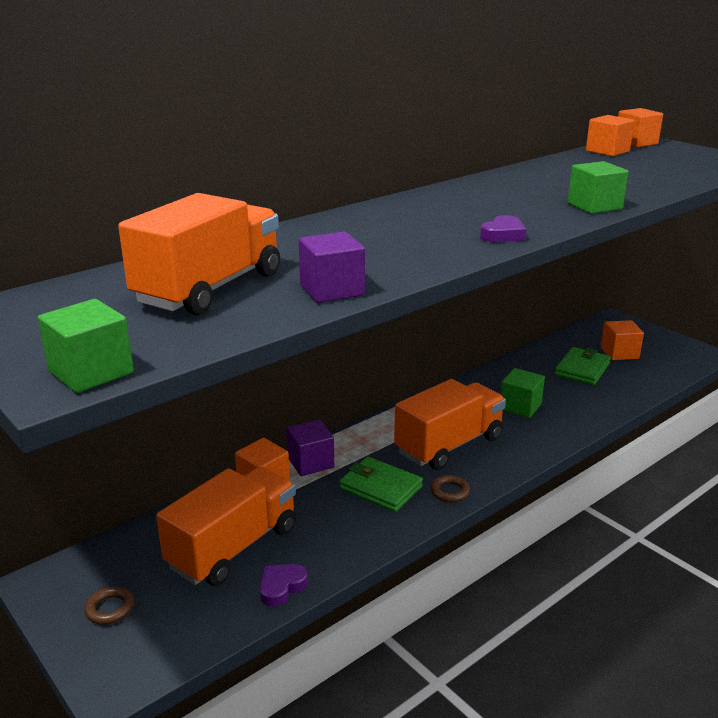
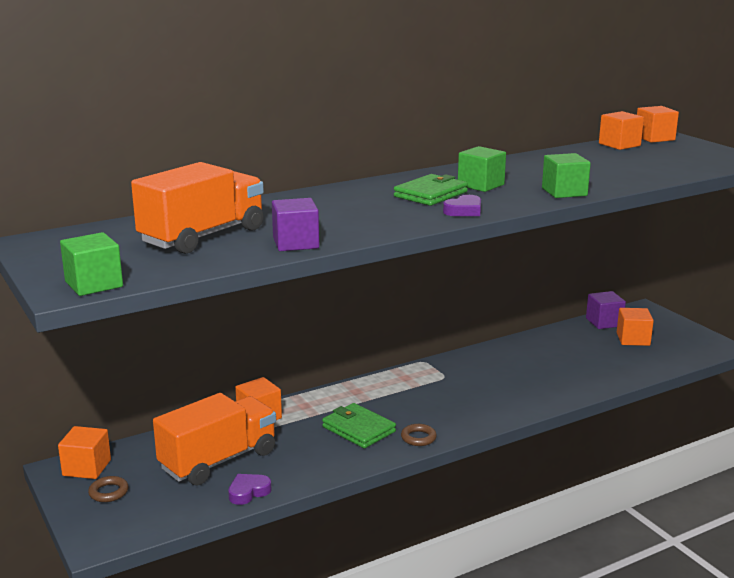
camera: 10 degrees right, 5 degrees down
purple cube [286,420,334,476] -> purple cube moved to [586,291,626,329]
orange truck [394,379,506,470] -> none
green cube [501,368,545,418] -> green cube moved to [458,146,506,192]
green wallet [555,347,611,385] -> green wallet moved to [394,174,468,206]
none -> orange cube [58,426,111,479]

